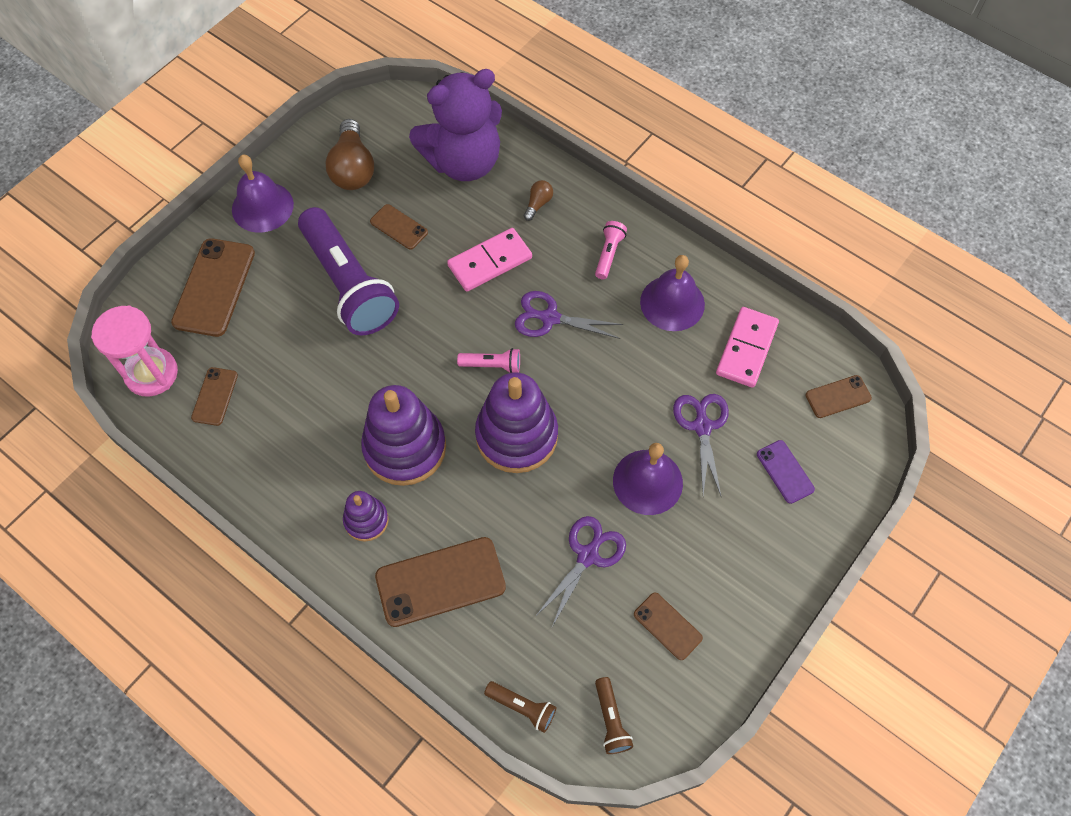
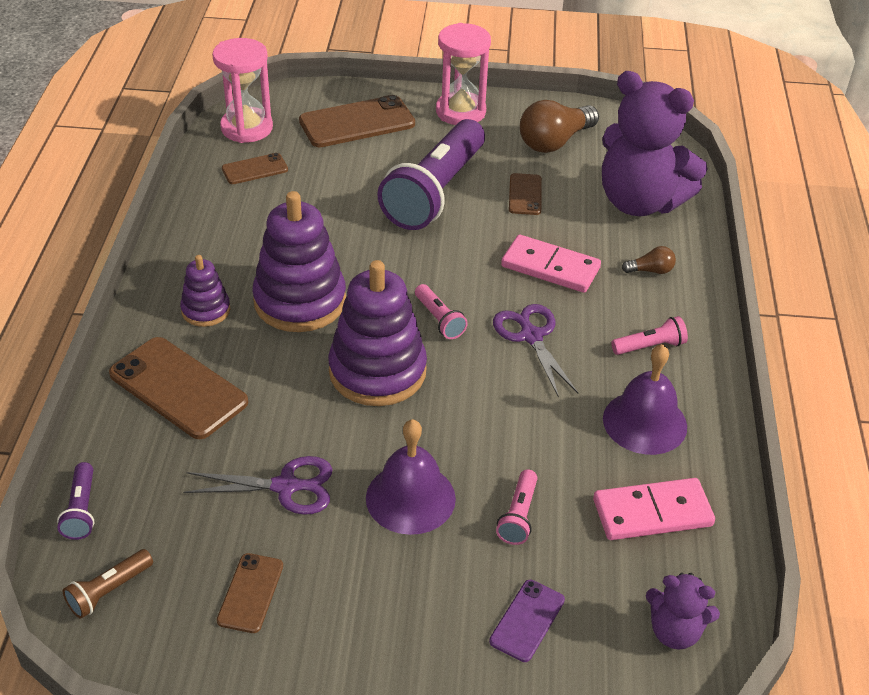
camera: 55 degrees right, 20 degrees down
purple bell [232,155,294,233] -> pink hourglass [436,23,491,125]
brown flashlight [484,681,556,733] -> purple flashlight [57,462,94,540]
purple scissors [673,394,729,496] -> pink flashlight [496,469,537,545]
brown phone [805,375,872,418] -> purple teddy bear [646,573,720,649]

